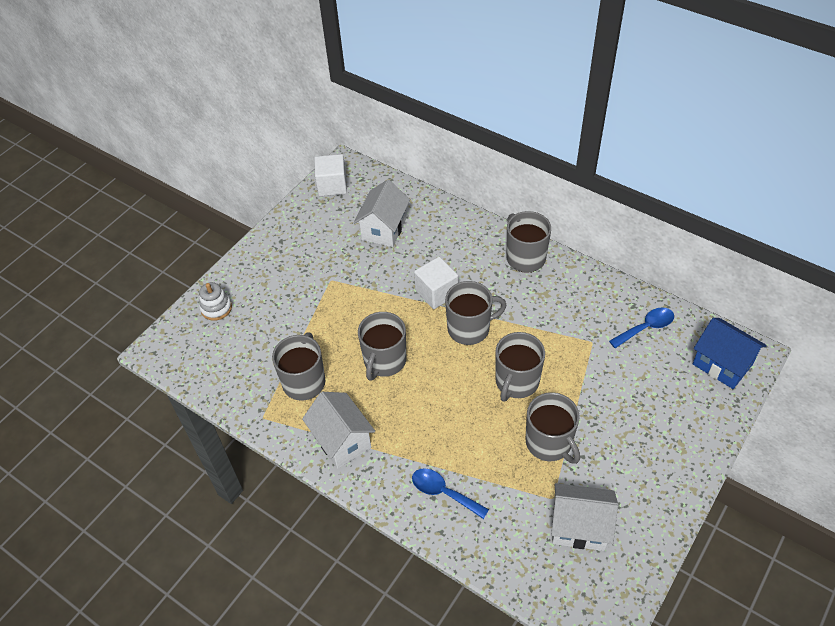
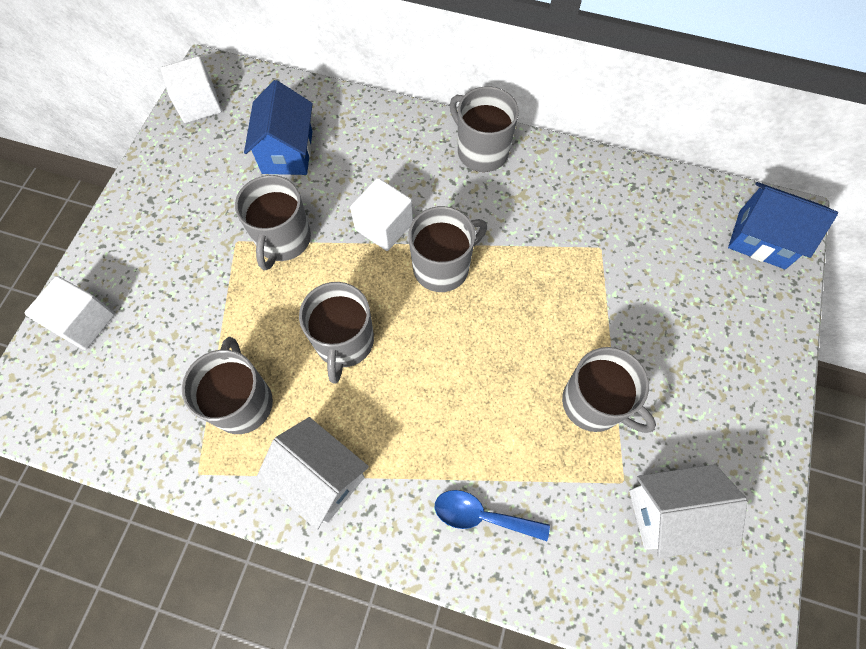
camera: 20 degrees left, 15 degrees up
white stacking toy [199,282,232,321] -> white cube [24,276,115,350]
white house [354,180,410,247] -> blue house [244,80,313,175]
grey mug [495,332,545,402] -> grey mug moved to [235,175,311,270]
blue spoon [609,307,674,348] -> none

